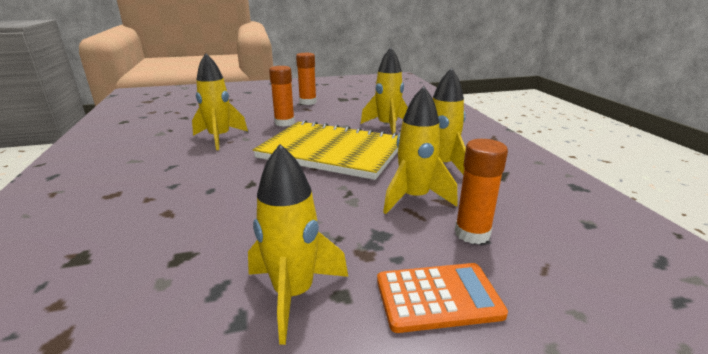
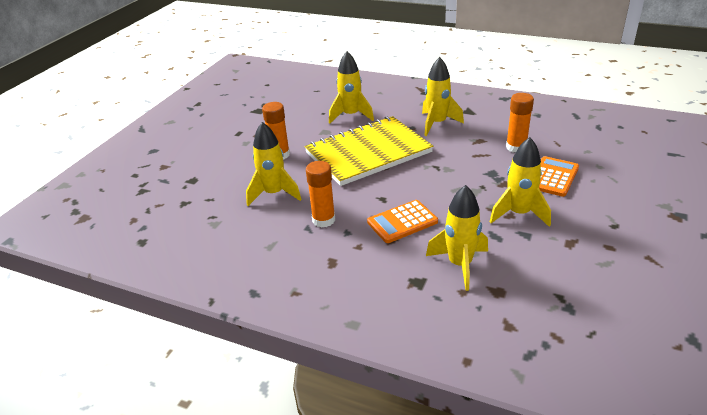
camera: 50 degrees left, 10 degrees up
orange glue stick [296,53,317,105] -> orange glue stick moved to [306,161,335,227]
yellow rocket [383,86,458,214] -> yellow rocket moved to [426,185,488,291]
none -> orange calculator [367,200,438,243]

